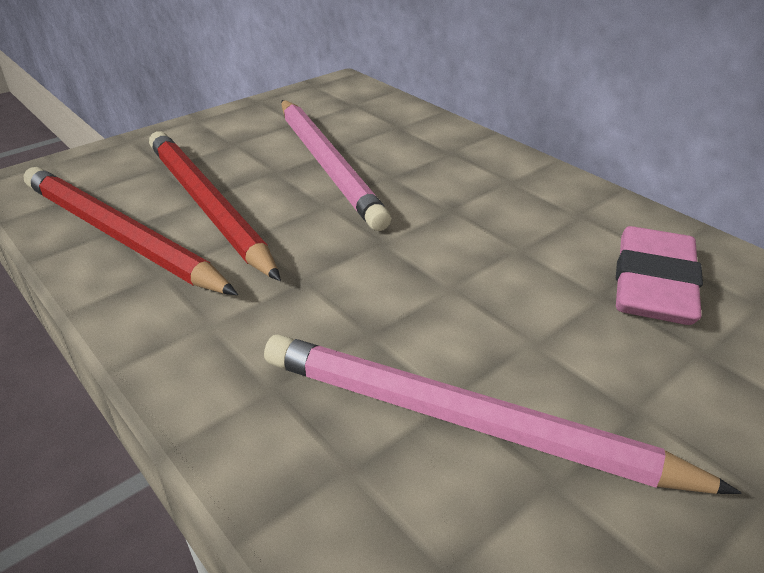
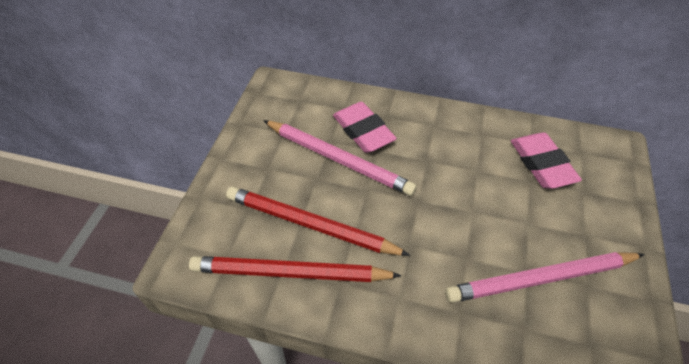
camera: 35 degrees left, 15 degrees up
none -> pink eraser [333,102,397,153]

